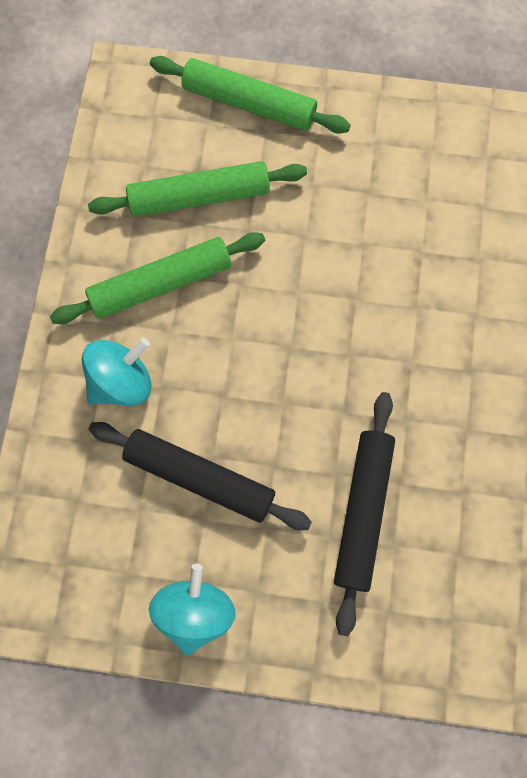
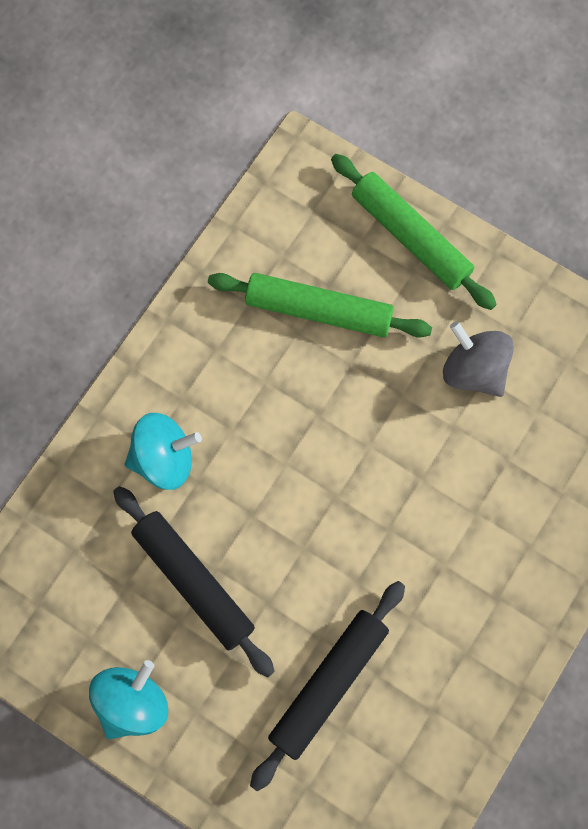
camera: 25 degrees right, 0 degrees up
green rolling pin [50,232,265,324] -> none
none -> grey spinning top [443,321,514,397]

